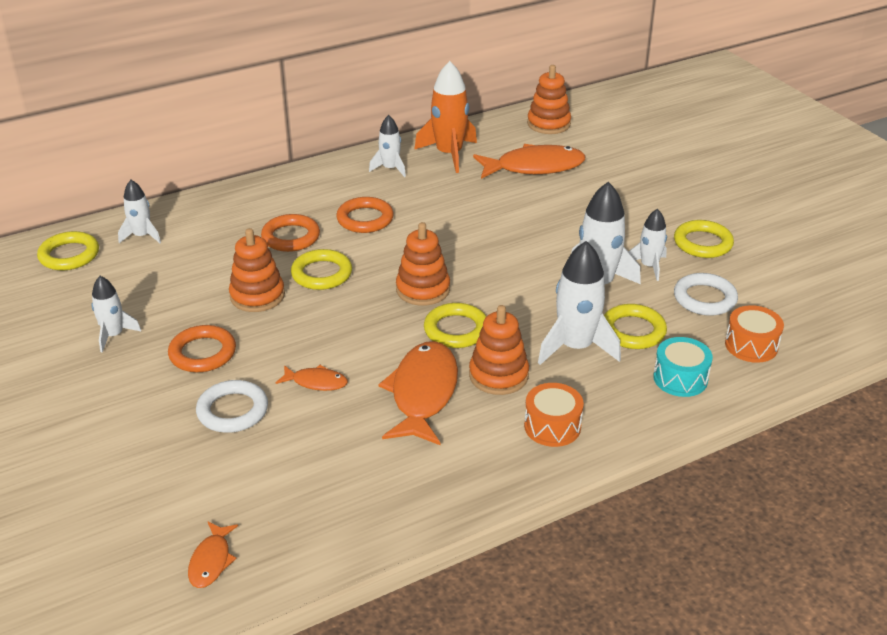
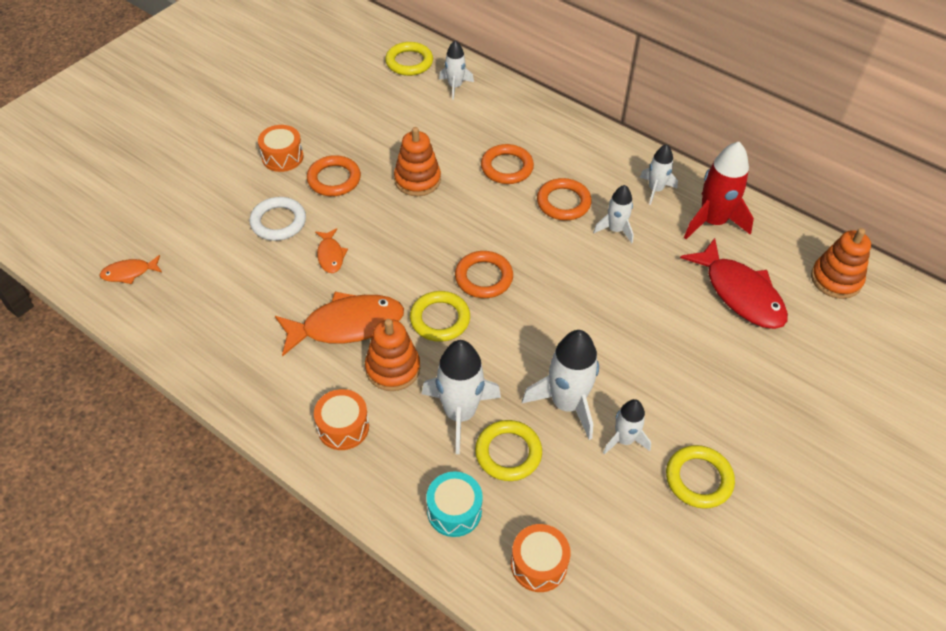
camera: 65 degrees right, 15 degrees up
white rocket [91,276,142,353] -> white rocket moved to [593,185,634,243]
yellow ring [291,249,352,290] -> none
orange stacking toy [396,222,450,306] -> orange ring [455,251,513,298]
orange rocket [414,61,477,173] -> red rocket [684,142,754,239]
orange fish [473,144,585,179] -> red fish [680,238,788,329]
white ring [674,273,738,316] -> none
none -> orange drum [258,125,304,172]

